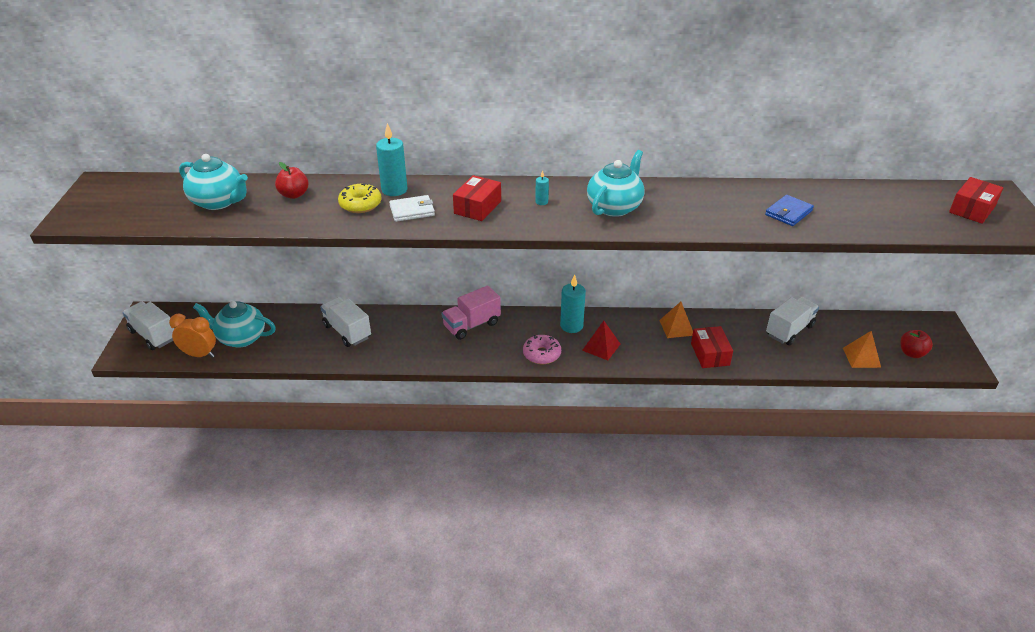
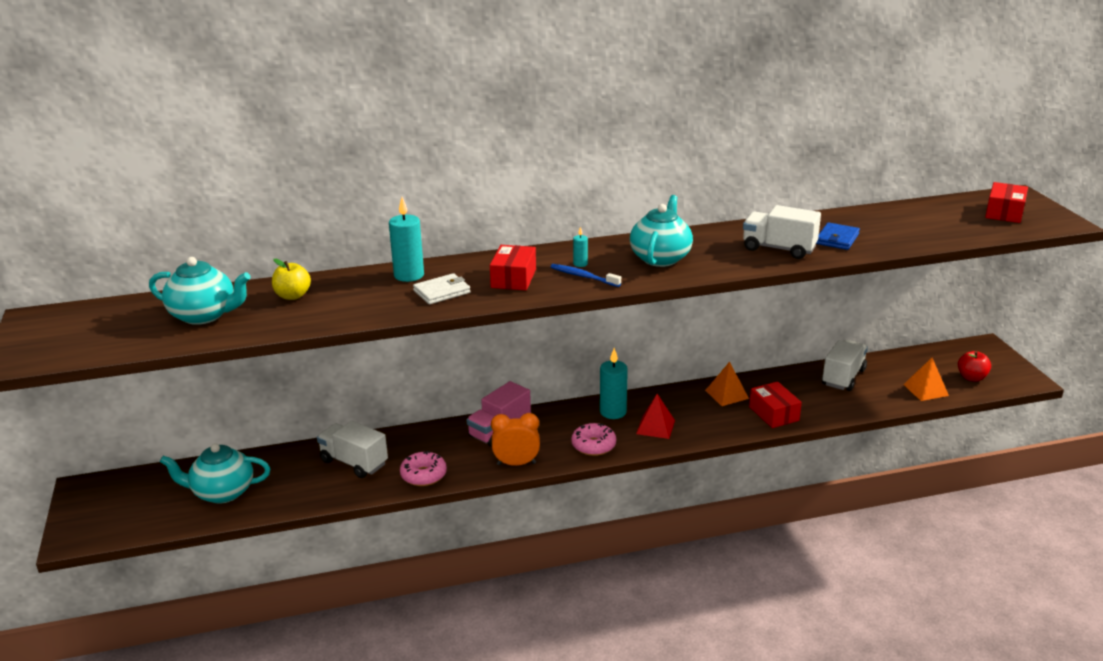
camera: 15 degrees left, 10 degrees down
white truck [122,302,174,350] -> white truck moved to [743,205,821,259]
orange clock [169,314,216,358] -> orange clock moved to [491,413,540,466]
red apple [275,162,308,199] -> yellow apple [272,259,311,300]
yellow donut [338,183,381,213] -> none
none -> pink donut [400,451,447,486]
none -> blue toothbrush [551,264,621,287]

